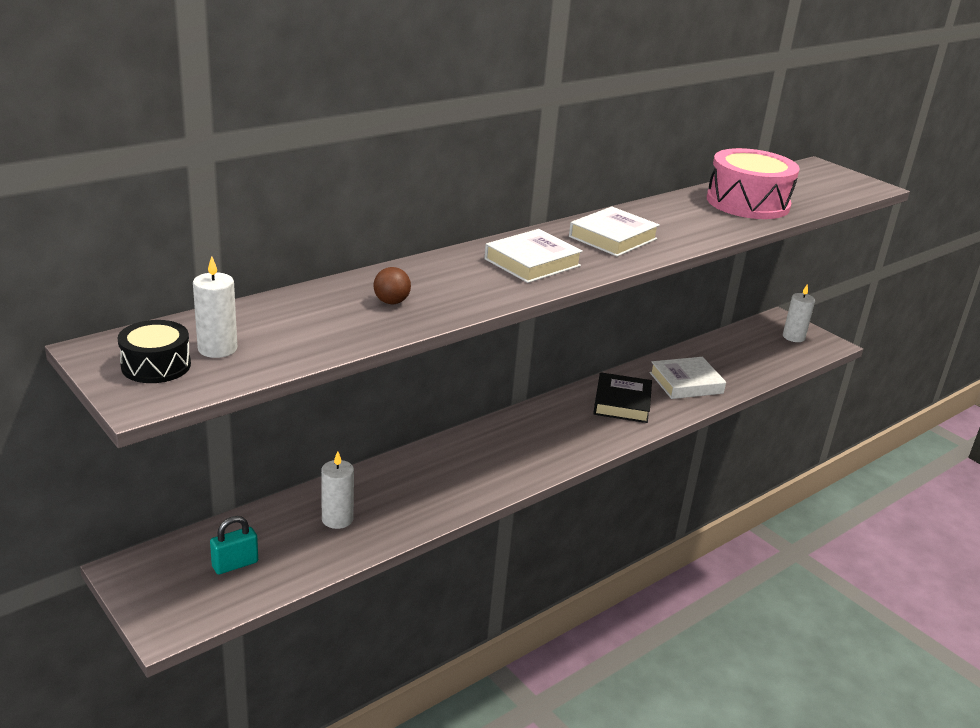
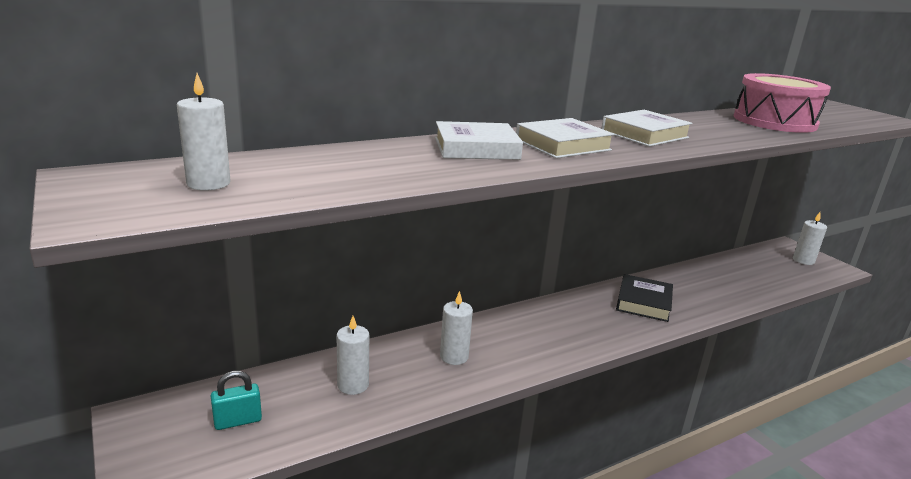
camera: 10 degrees right, 5 degrees down
black drum [117,320,191,383] -> none
brown ball [373,267,411,304] -> none
white book [650,357,726,399] -> white book moved to [435,121,523,160]
none -> white candle [440,291,473,365]

